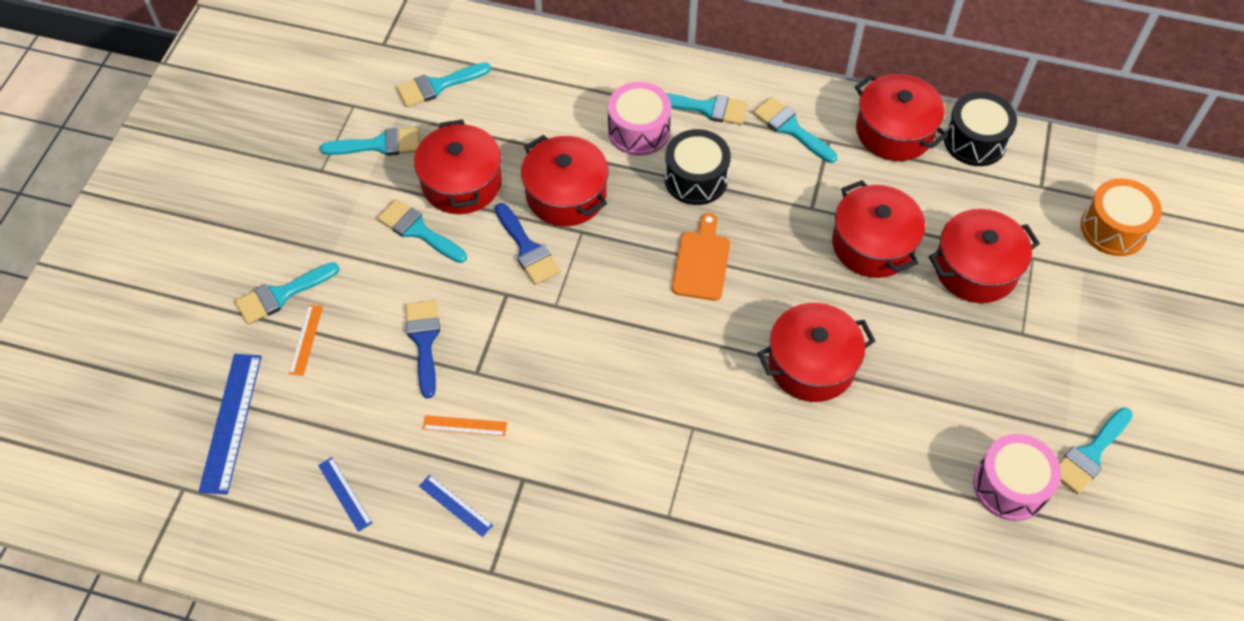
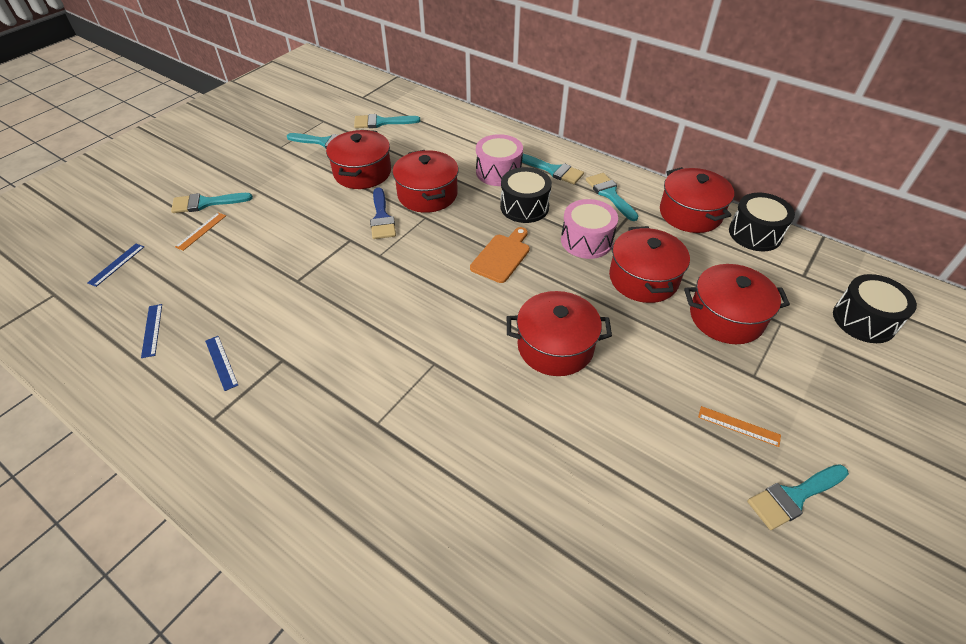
camera: 20 degrees right, 10 degrees down
blue ruler [198,354,262,495] -> blue ruler [88,244,144,287], size x0.54
turquoise brush [377,199,467,263] -> none
blue brush [406,300,440,398] -> none
orange ruler [422,415,507,436] -> orange ruler moved to [698,406,781,447]
pink drum [973,434,1061,521] -> pink drum moved to [561,199,618,259]
orange drum [1081,178,1162,256] -> black drum [833,274,917,343]

